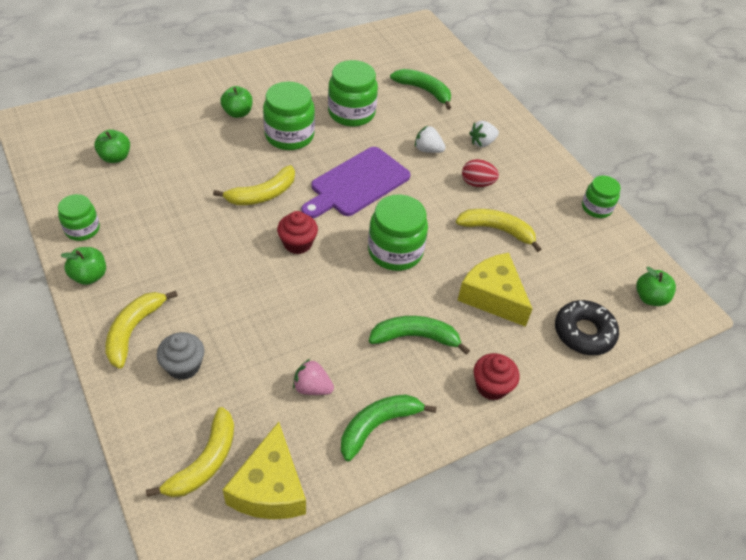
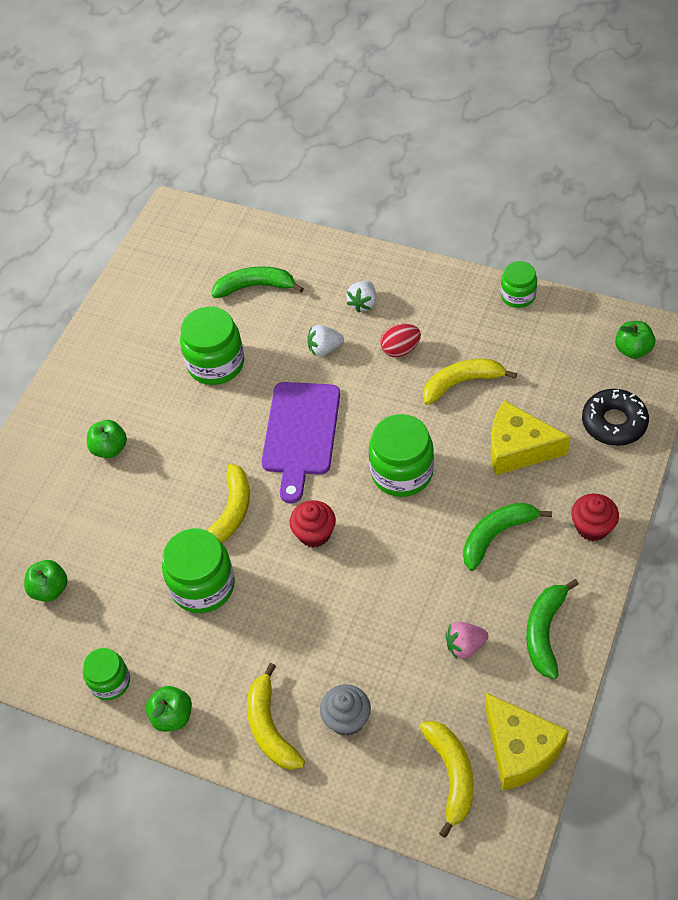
camera: 30 degrees left, 5 degrees up
green jar [263,82,315,150] -> green jar moved to [162,528,235,613]

